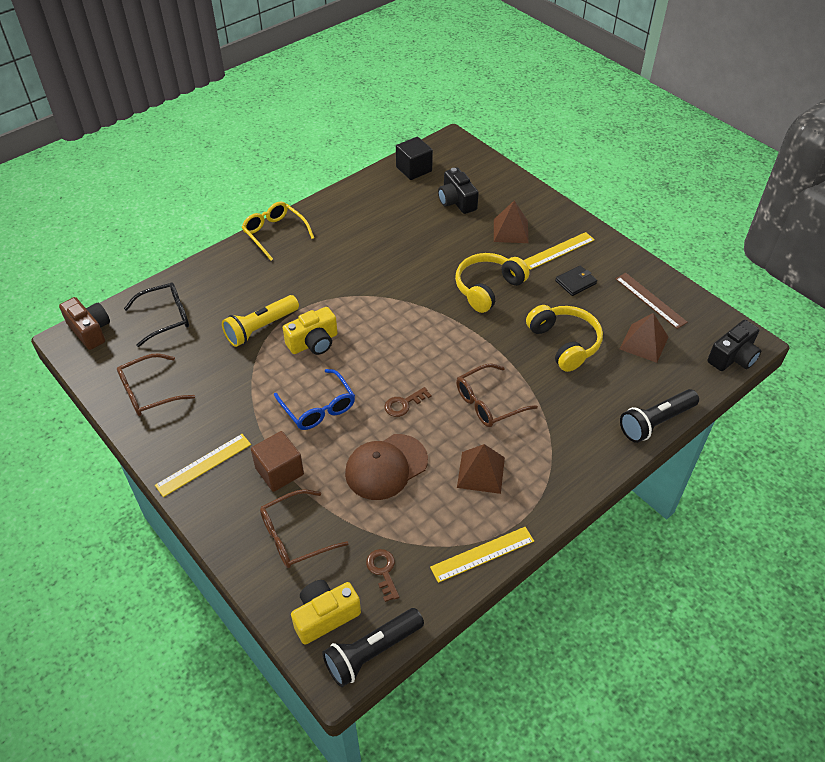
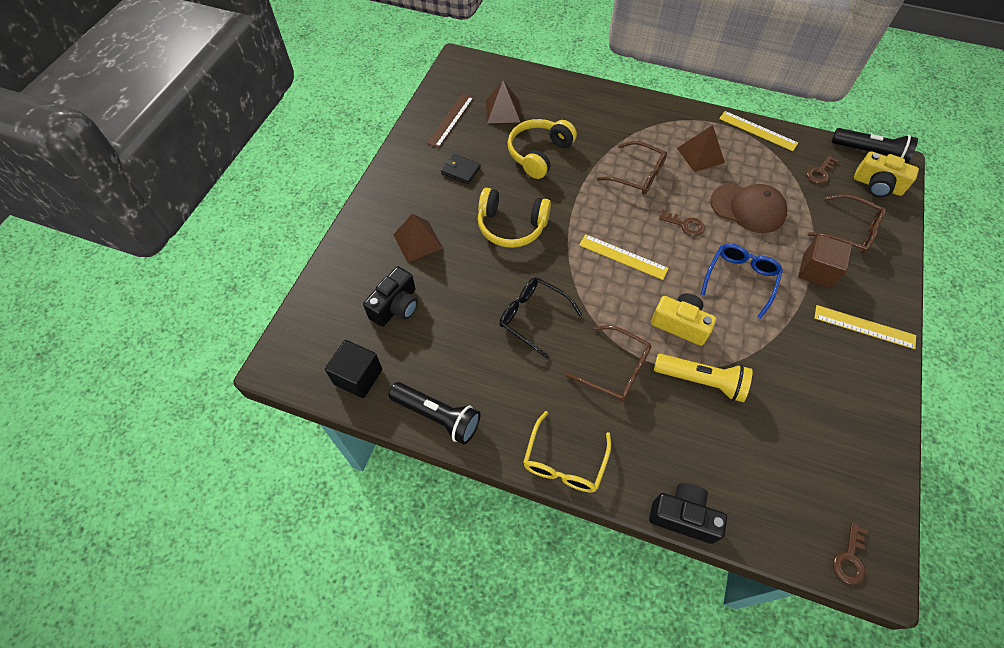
camera: 120 degrees left, 10 degrees up
brown camera [59,297,110,350] -> brown key [833,523,868,585]
brown glasses [117,354,195,416] -> brown glasses moved to [566,325,652,402]
black glasses [124,282,189,347] -> black glasses moved to [499,277,582,359]
yellow ruler [523,232,595,270] -> yellow ruler moved to [579,234,669,280]
black flashlight [620,389,699,443] -> black flashlight moved to [388,382,480,445]
black camera [707,320,761,371] -> black camera moved to [649,483,727,544]

